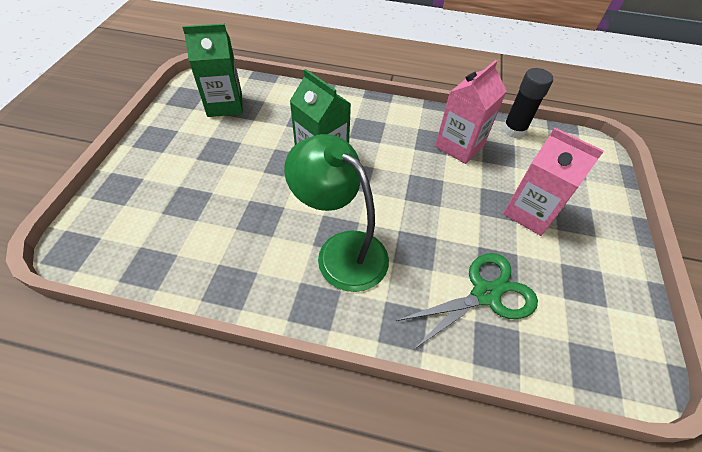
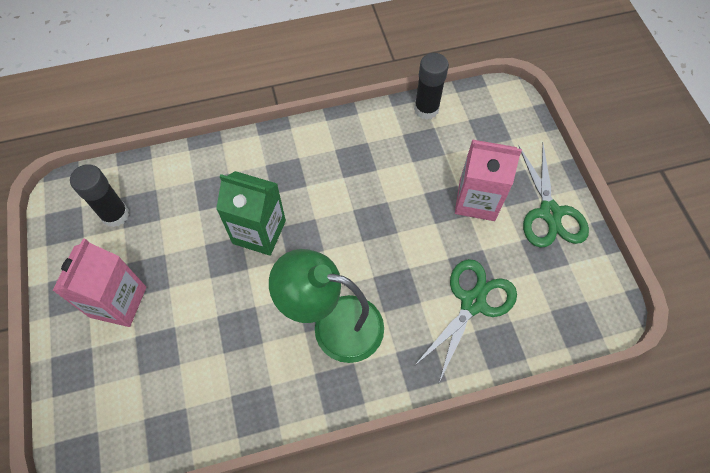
camera: 25 degrees left, 10 degrees up
green carton [182,24,243,117] -> black glue stick [70,164,129,227]
pink carton [435,60,507,164] -> pink carton moved to [52,238,146,327]
none -> green scissors [518,144,589,248]

